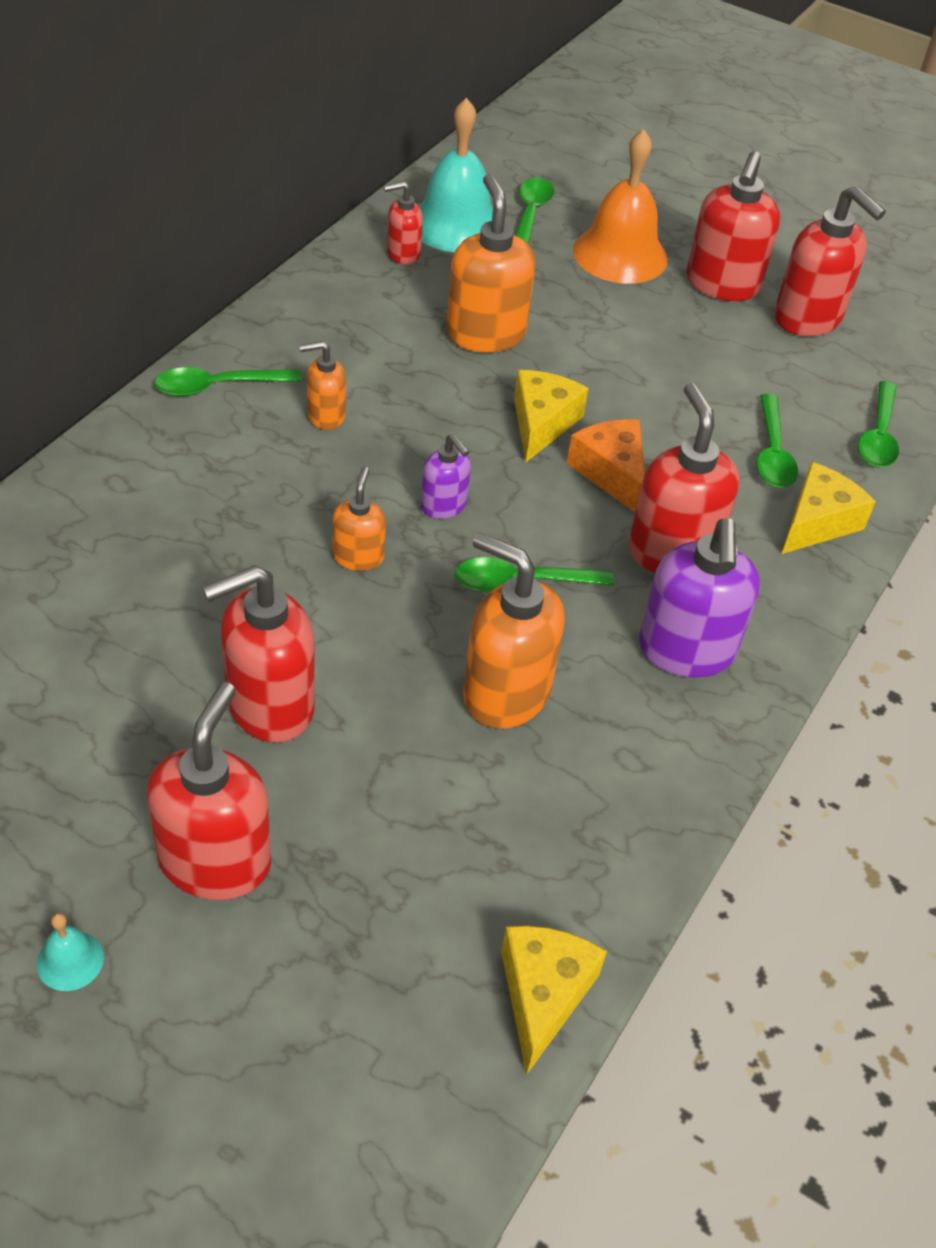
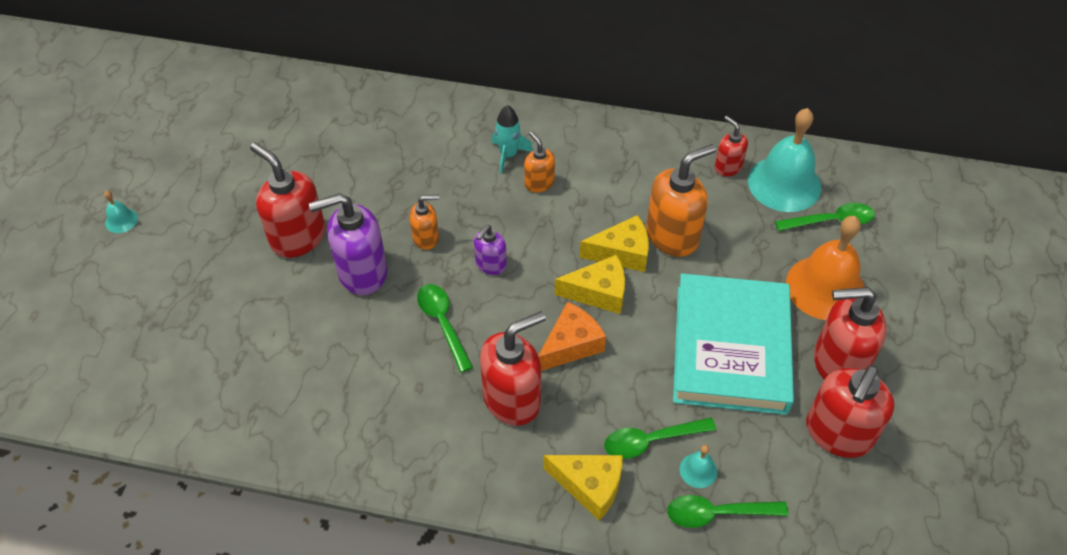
camera: 75 degrees right, 5 degrees up
red soap dispenser [147,682,271,900] -> none
green spoon [154,367,302,397] -> none
orange soap dispenser [463,532,565,729] -> none
yellow cheese [501,925,607,1075] -> yellow cheese moved to [579,215,649,272]
purple soap dispenser [639,518,760,678] -> purple soap dispenser moved to [309,193,387,295]
none -> turquoise rocket [492,105,533,174]
none -> turquoise book [673,274,794,415]
none -> turquoise bell [680,445,717,488]

